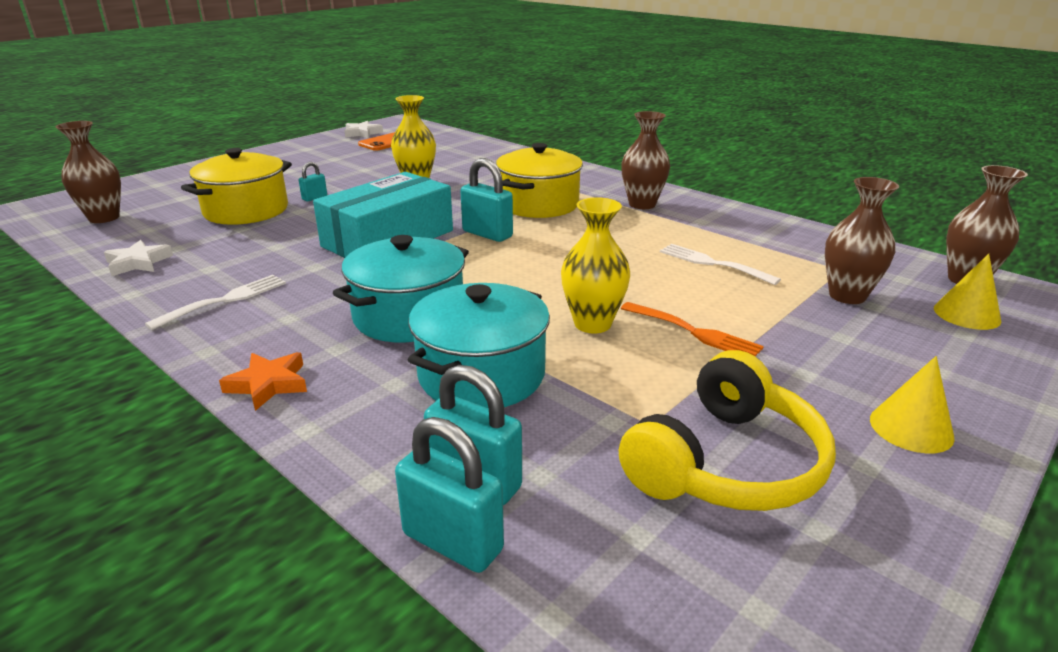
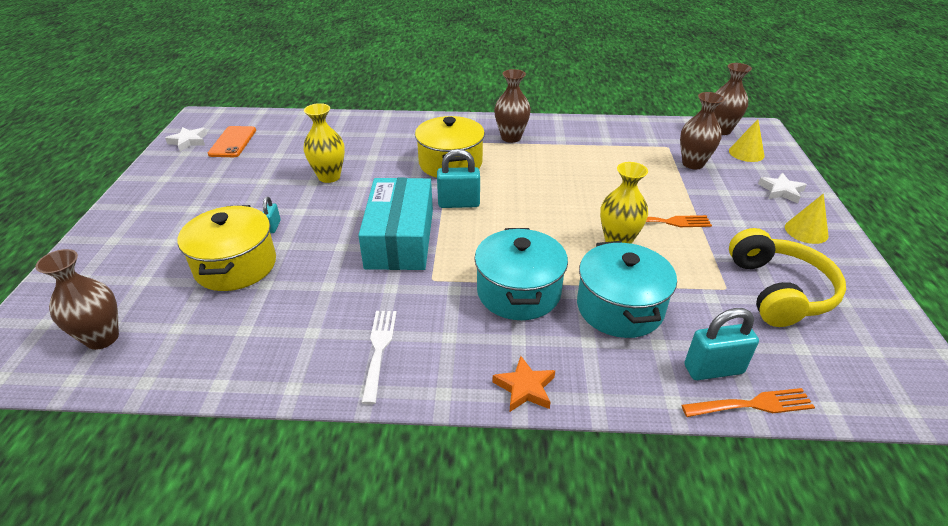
camera: 40 degrees left, 10 degrees up
white star [104,240,173,276] -> white star moved to [758,173,807,204]
turquoise padlock [395,417,504,573] -> orange fork [682,388,815,417]
white fork [660,244,781,285] -> none

